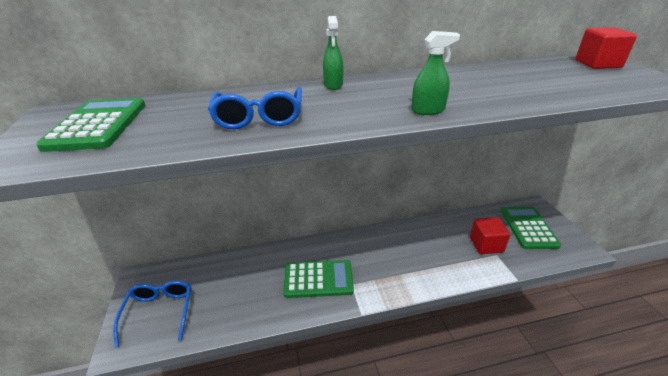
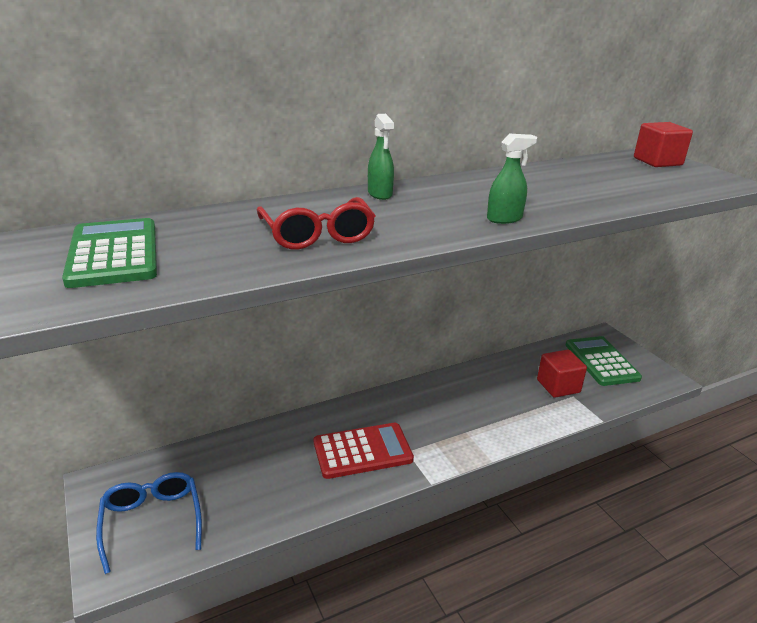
camera: 15 degrees left, 5 degrees down
blue glasses [208,87,302,129] -> red glasses [257,197,375,249]
green calculator [283,260,354,298] -> red calculator [314,423,414,479]

